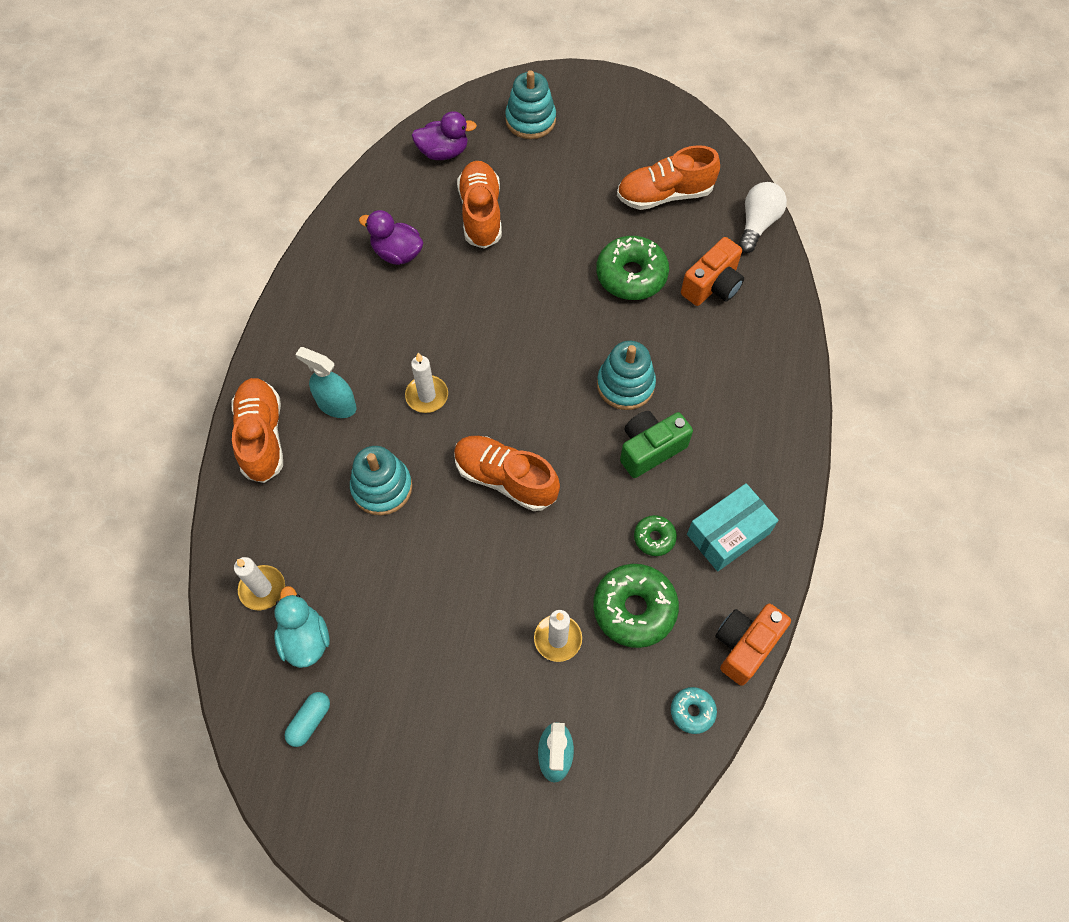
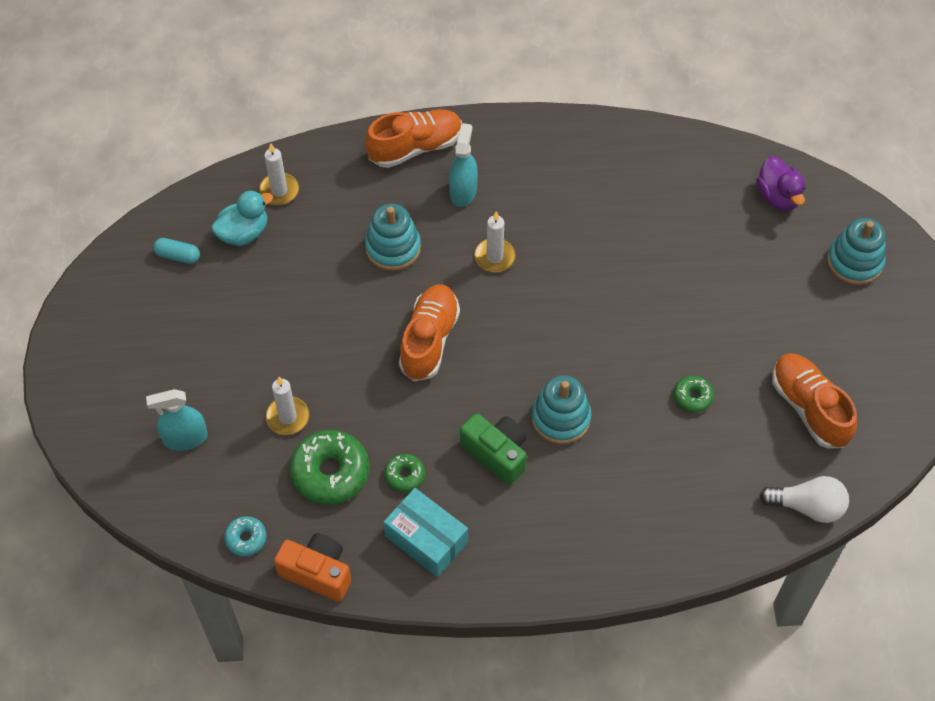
camera: 75 degrees right, 5 degrees down
purple duck [359,210,423,265] -> none
orange shoe [457,161,502,249] -> none
green donut [596,236,669,300] -> green donut [673,376,714,413], size x0.52
orange camera [681,237,744,306] -> none

